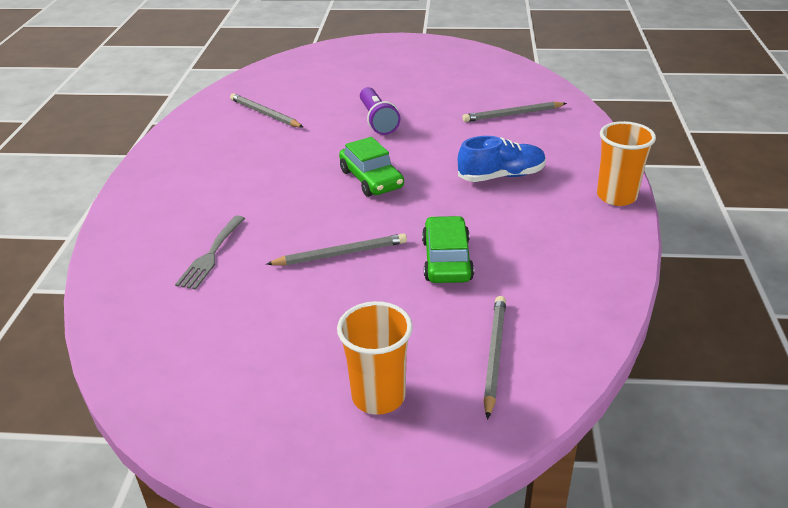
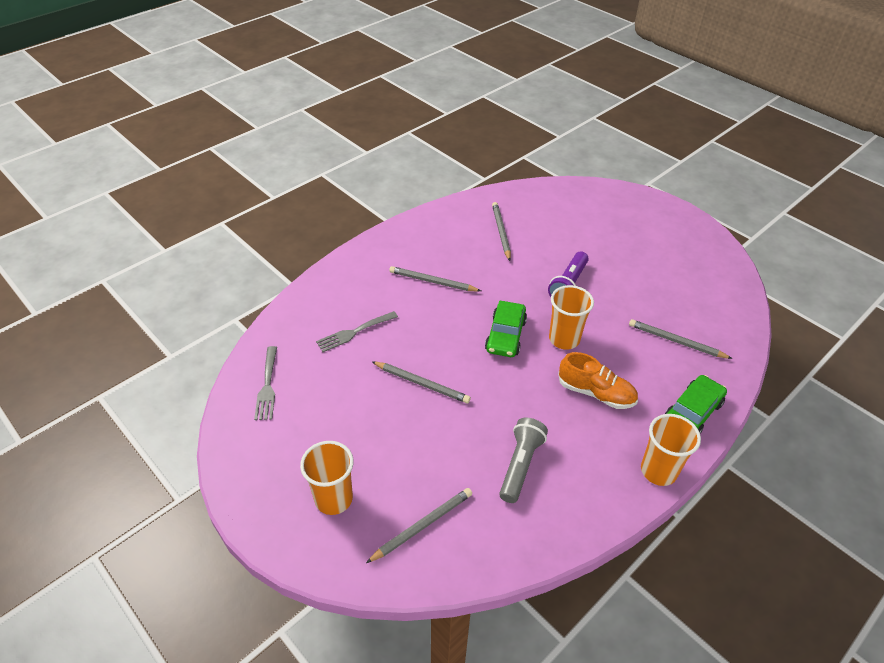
camera: 40 degrees right, 10 degrees up
green car [422,216,474,283] -> green car moved to [665,375,727,434]
blue shoe [458,136,546,182] -> orange shoe [558,352,638,409]
none -> grey fork [254,346,277,420]
none -> grey pencil [389,266,481,291]
none -> grey flashlight [499,418,548,503]
none -> orange cup [549,285,594,350]

